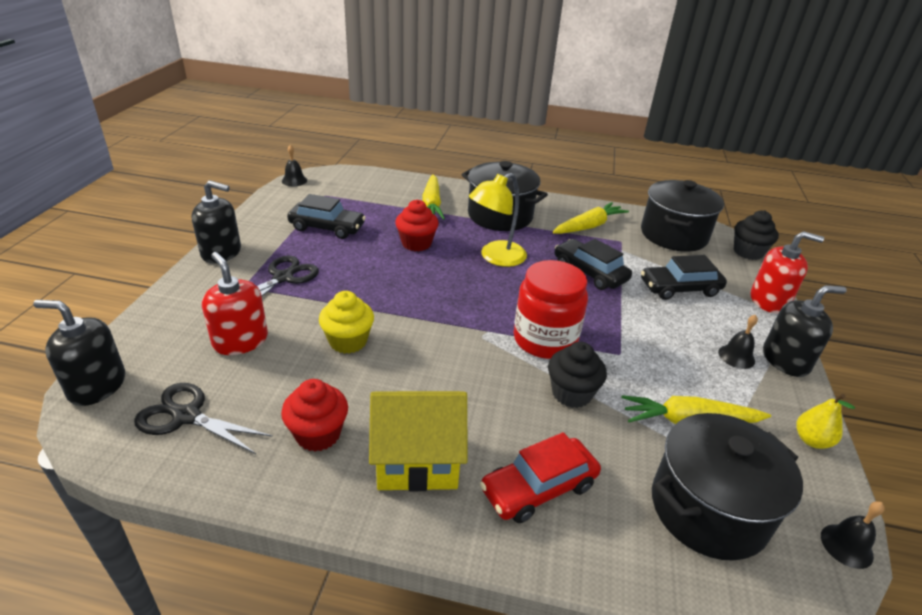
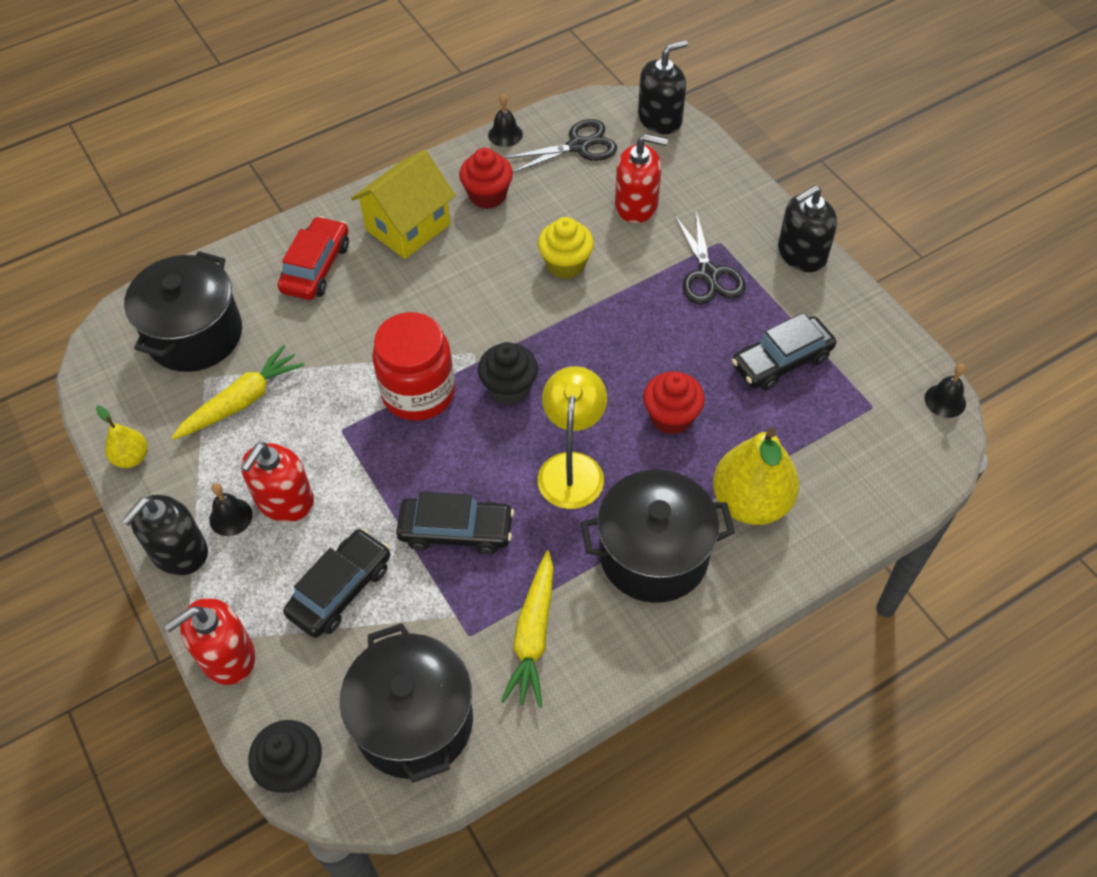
camera: 140 degrees right, 20 degrees up
yellow carrot [422,174,445,220] -> yellow pear [713,428,799,525]
black cupcake [548,342,607,408] -> black cupcake moved to [478,342,538,405]
black bell [821,501,885,569] -> black bell moved to [488,94,523,147]
none -> red soap dispenser [241,443,314,522]

